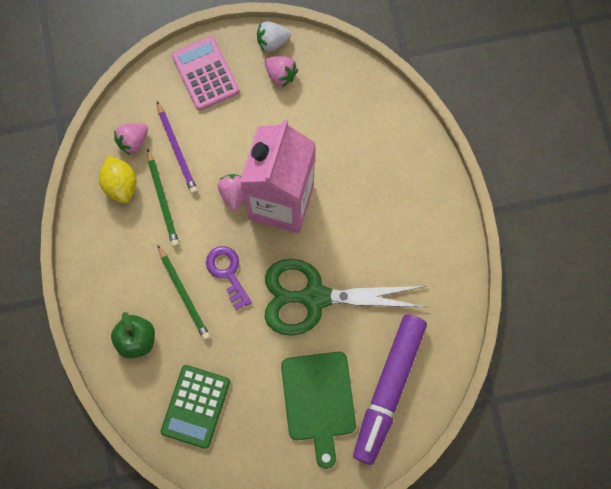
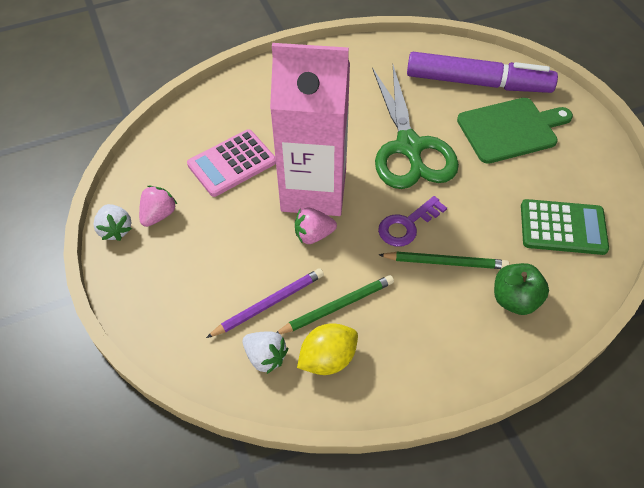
camera: 100 degrees left, 20 degrees down
pink strawberry [114,123,148,155] -> white strawberry [243,331,288,374]
green pencil [158,246,210,340] -> green pencil turned 45 degrees clockwise [379,252,509,269]
pink calculator [172,36,239,110] -> pink calculator moved to [187,129,276,197]

